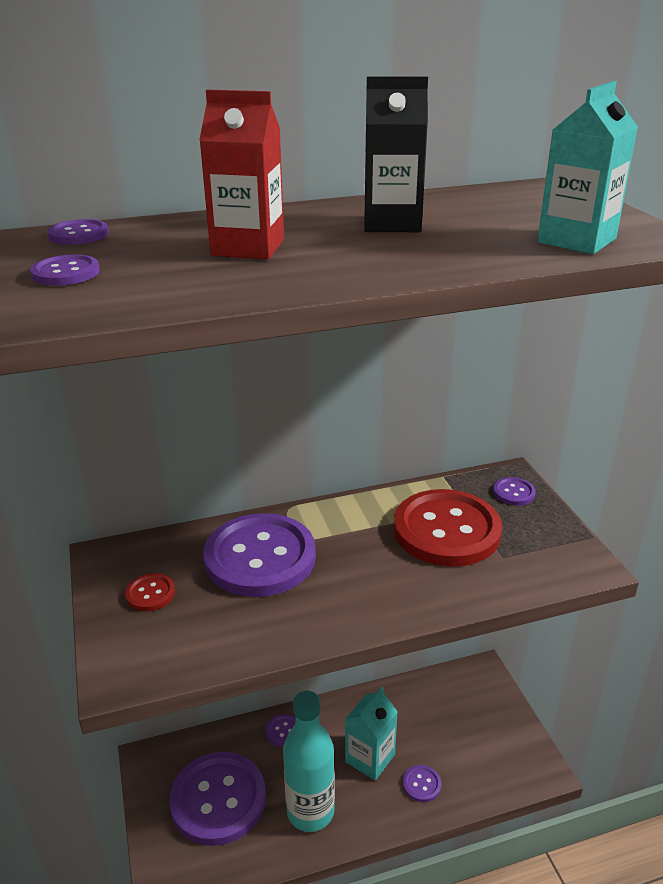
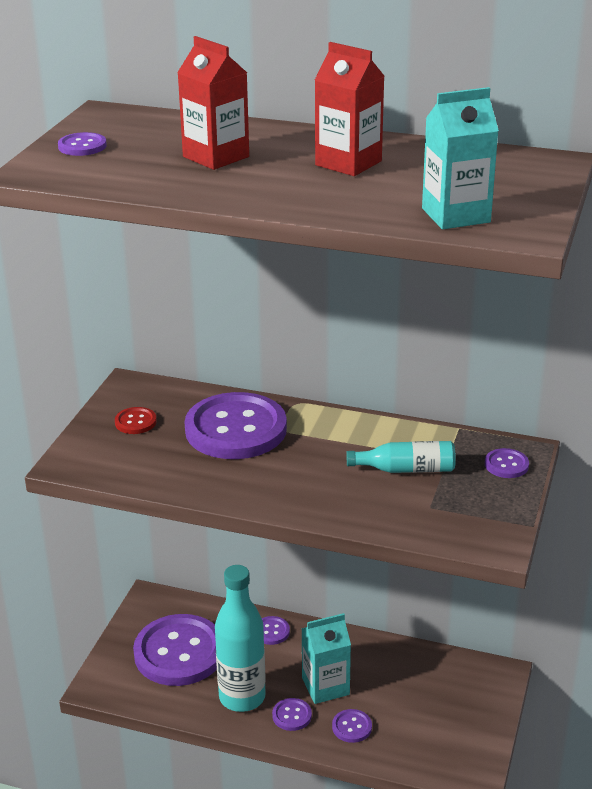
camera: 35 degrees right, 0 degrees up
purple button [47,219,109,245] -> purple button moved to [272,698,312,731]
black carton [364,76,428,232] -> red carton [315,42,384,176]
red button [394,489,502,567] -> turquoise bottle [346,441,456,473]

